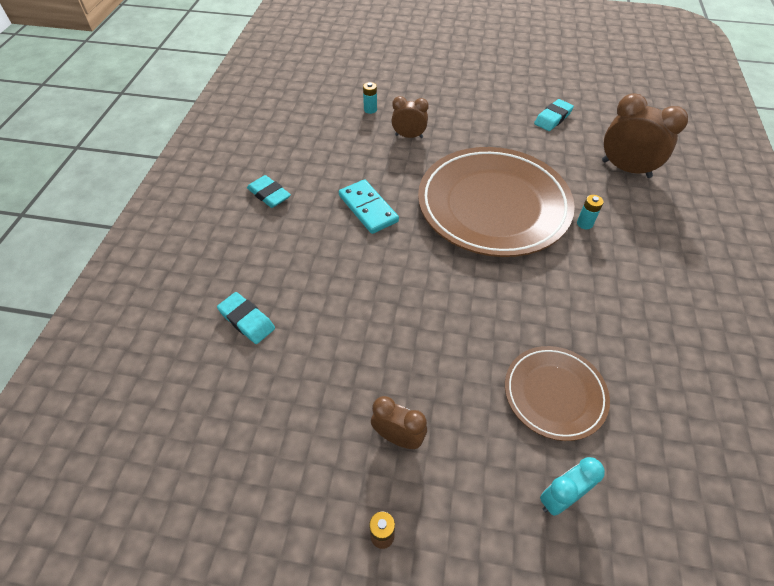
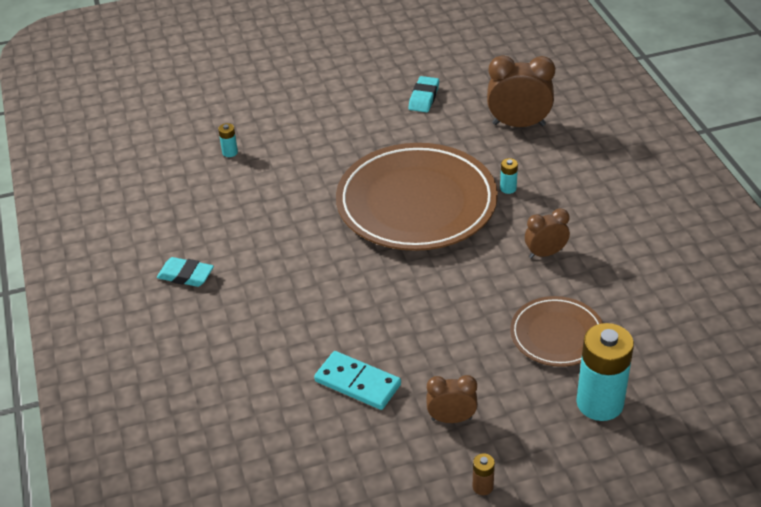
camera: 25 degrees left, 10 degrees down
turquoise eraser [217,292,275,344] -> none
turquoise domino [339,179,399,234] -> turquoise domino moved to [314,351,401,410]
brown clock [391,96,429,138] -> brown clock moved to [525,208,570,258]
turquoise clock [540,457,605,516] -> turquoise battery [576,323,634,421]

